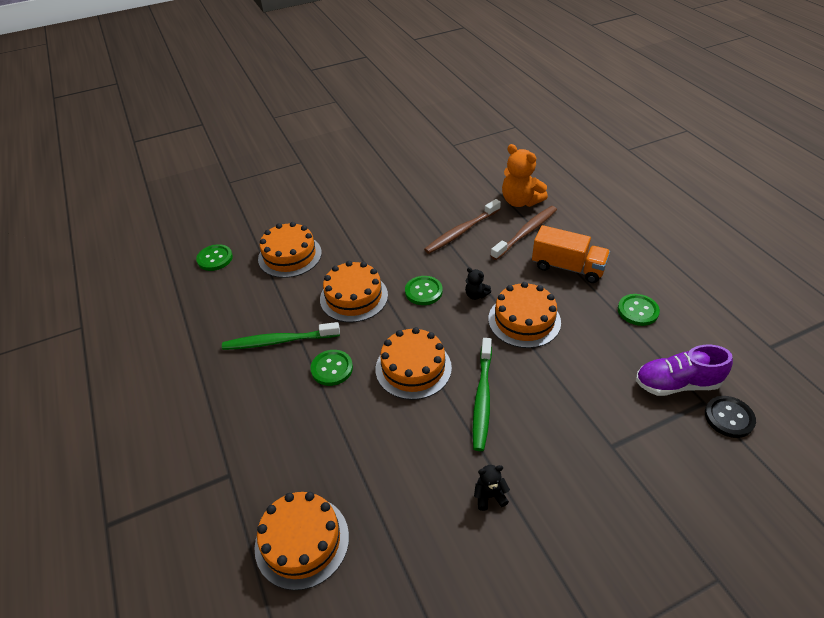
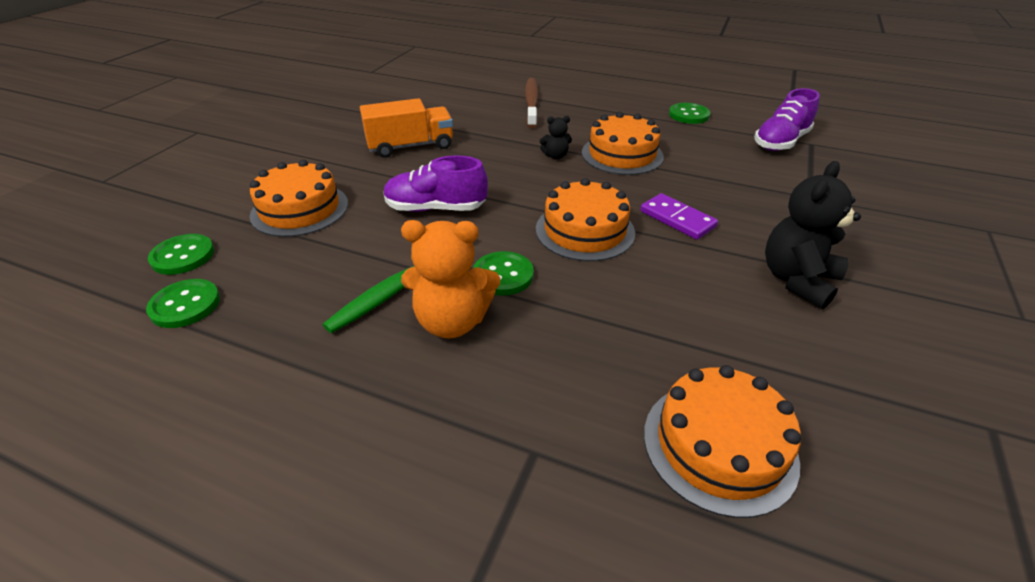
camera: 45 degrees left, 5 degrees down
orange cake [320,261,388,322] -> purple shoe [383,155,488,212]
green button [405,276,443,305] -> green button moved to [146,279,220,328]
brown toothbrush [424,199,501,254] -> none
green toothbrush [473,338,492,451] -> purple domino [640,193,718,240]
black teddy bear [474,465,510,511] -> black teddy bear [765,161,861,309], size x2.00
orange teddy bear [502,144,548,207] -> orange teddy bear moved to [401,220,500,339]
orange truck [532,225,610,283] -> orange truck moved to [360,98,453,158]
black button [705,396,756,438] -> none

